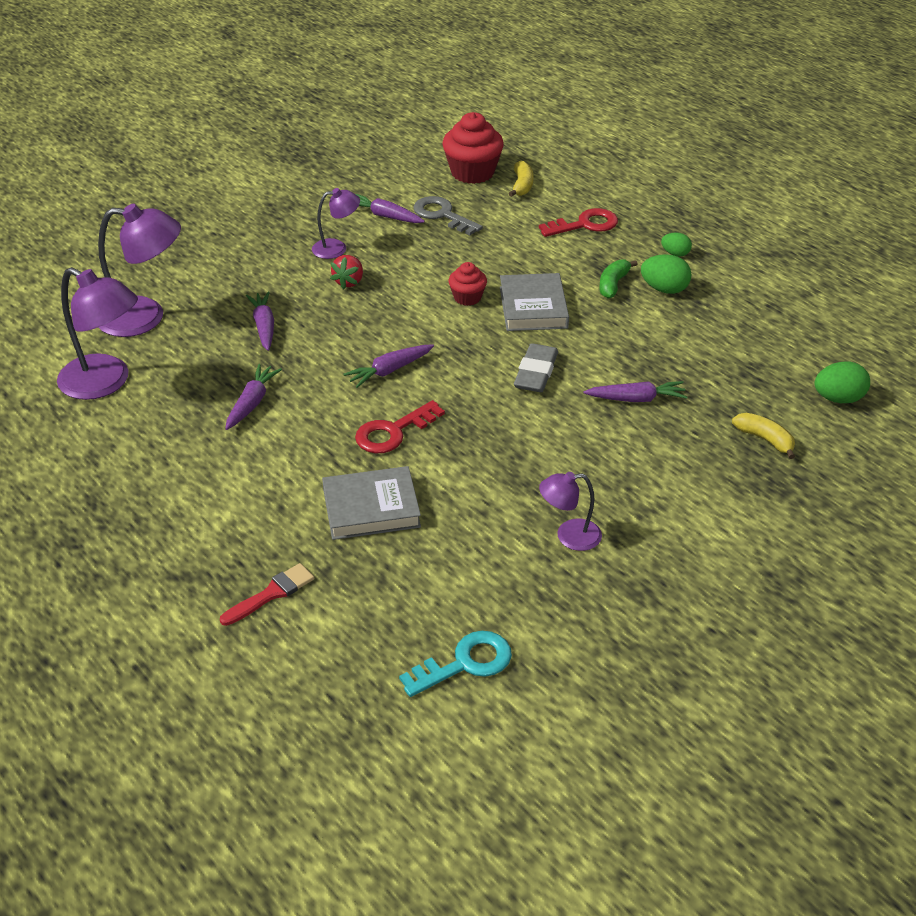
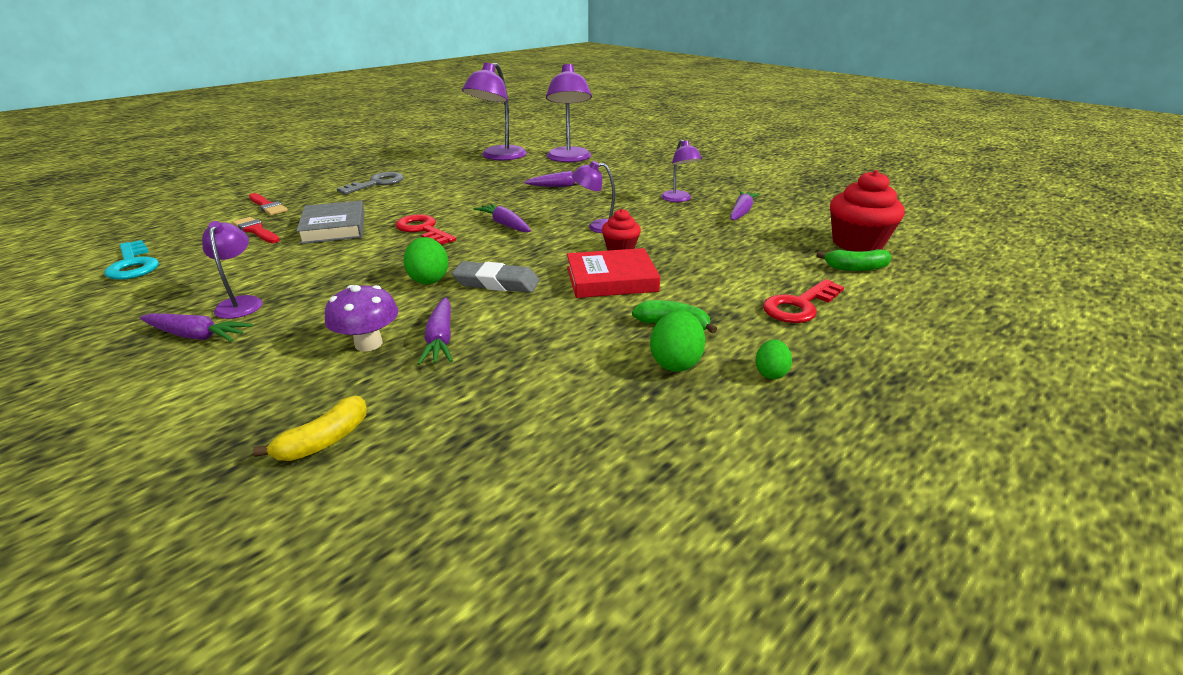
camera: 85 degrees right, 10 degrees down
purple carrot [225,364,282,430] -> purple carrot moved to [139,313,253,342]
red strawberry [330,255,363,289] -> none
grey key [413,196,483,235] -> grey key moved to [337,172,404,195]
grey book [500,273,569,331] -> red book [567,248,660,298]
yellow banana [509,161,534,197] -> green banana [816,249,892,271]
red key [539,208,618,237] -> red key turned 75 degrees clockwise [763,279,844,323]
green egg [814,361,870,403] -> green egg moved to [404,237,449,284]
none -> red brush [232,217,280,243]
none -> purple mushroom [325,285,399,351]
none -> purple lamp [572,161,615,233]

